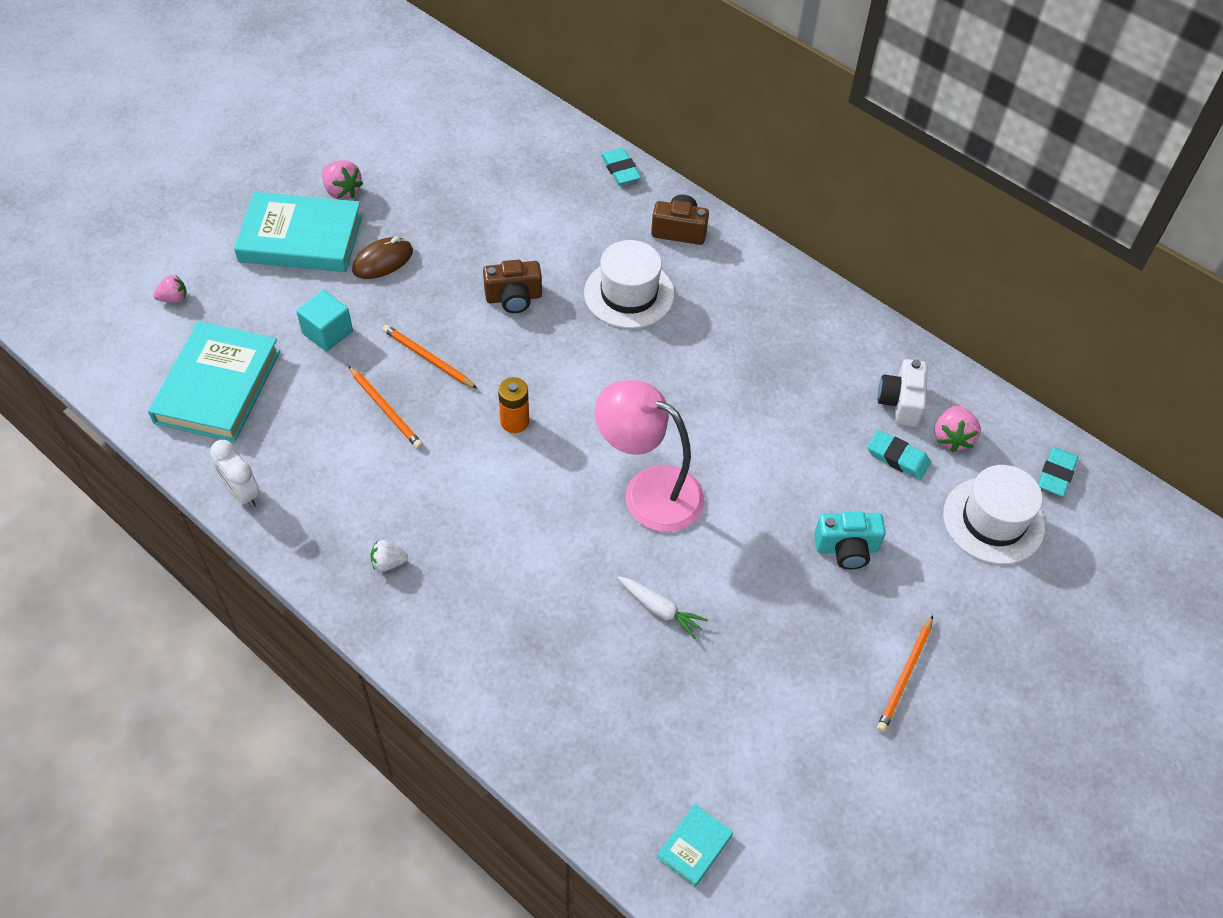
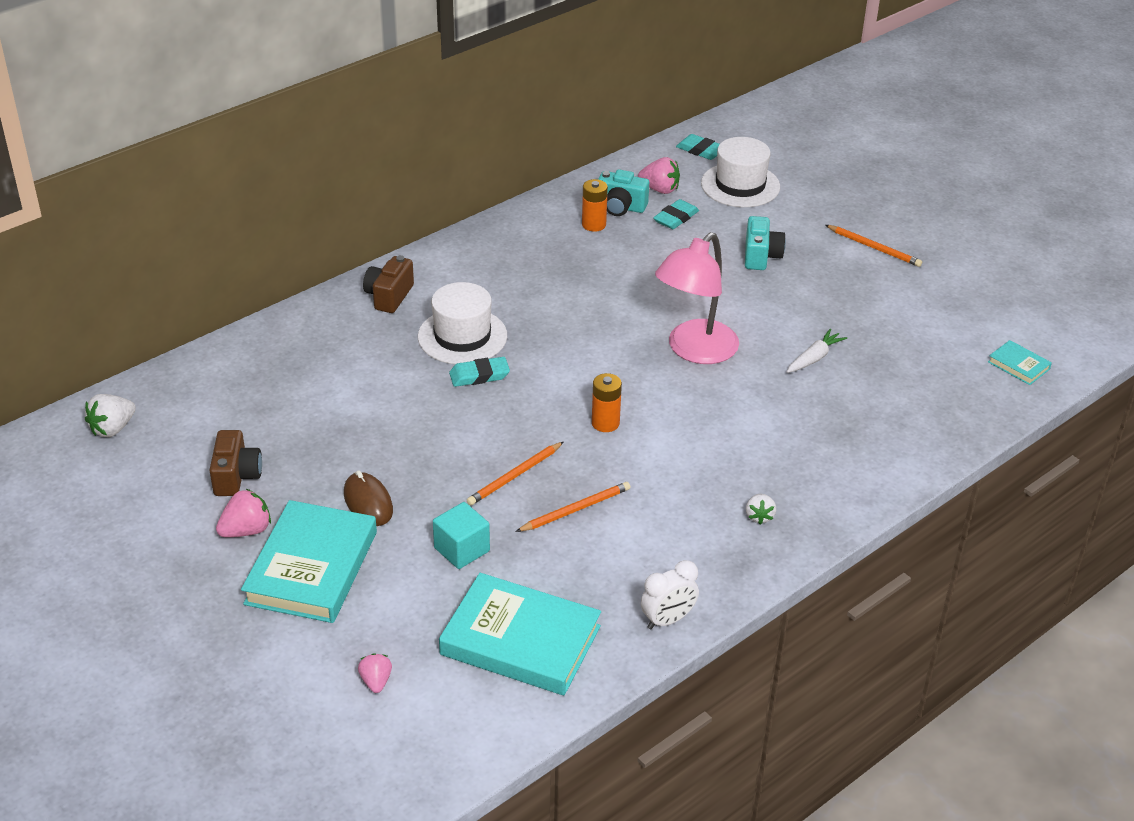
camera: 80 degrees left, 15 degrees down
brown camera [483,260,542,313] -> brown camera moved to [209,430,262,496]
turquoise eraser [601,148,641,185] -> turquoise eraser moved to [449,357,510,387]
white camera [878,359,927,427] -> turquoise camera [598,169,649,216]
none -> white strawberry [85,394,136,437]
none -> orange battery [582,179,608,232]

